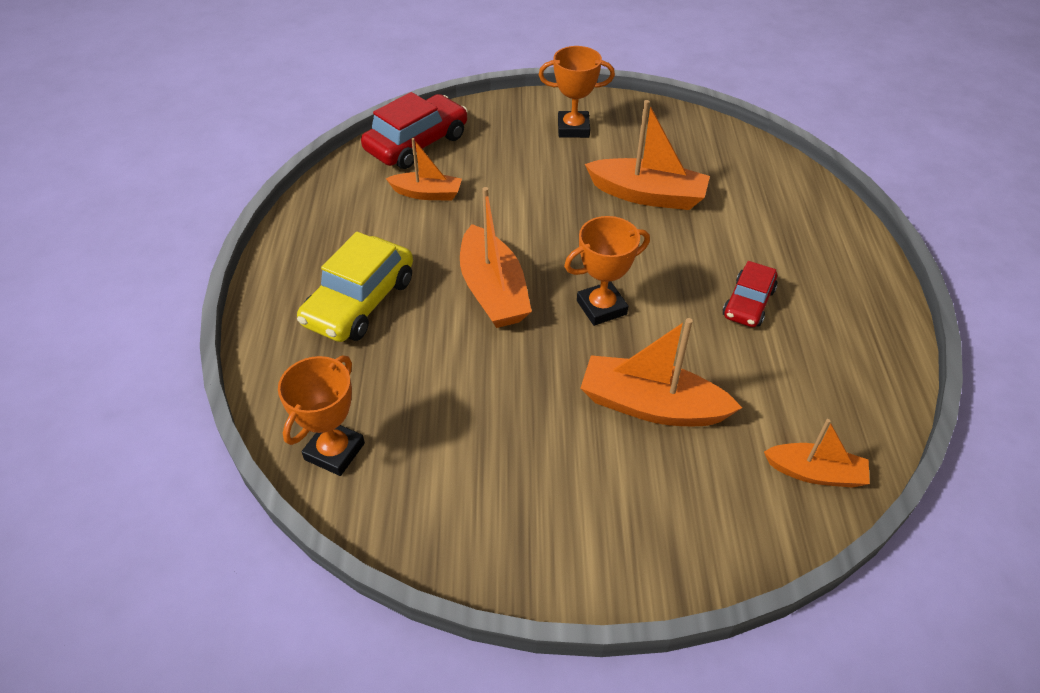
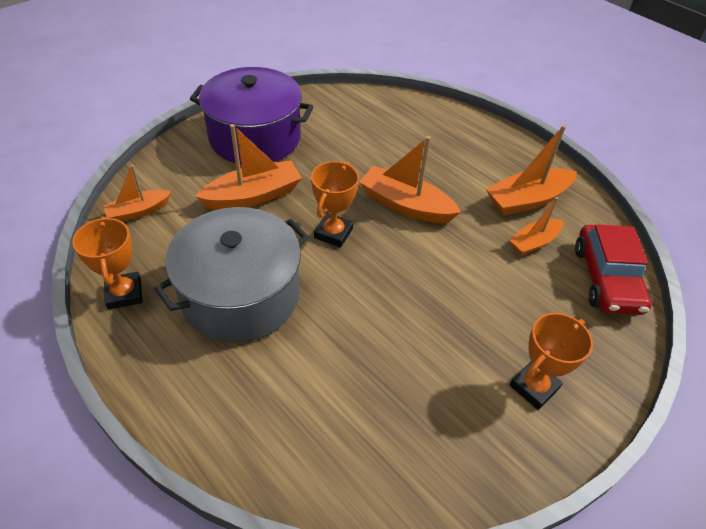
camera: 135 degrees right, 0 degrees up
orange trophy [278,356,365,476] -> orange trophy moved to [72,217,142,310]
yellow car [297,232,413,342] -> none
orange boat [585,100,710,210] -> orange boat moved to [486,125,577,216]
red car [723,261,777,327] -> grey pot [154,207,309,343]
none -> purple pot [190,67,313,164]

